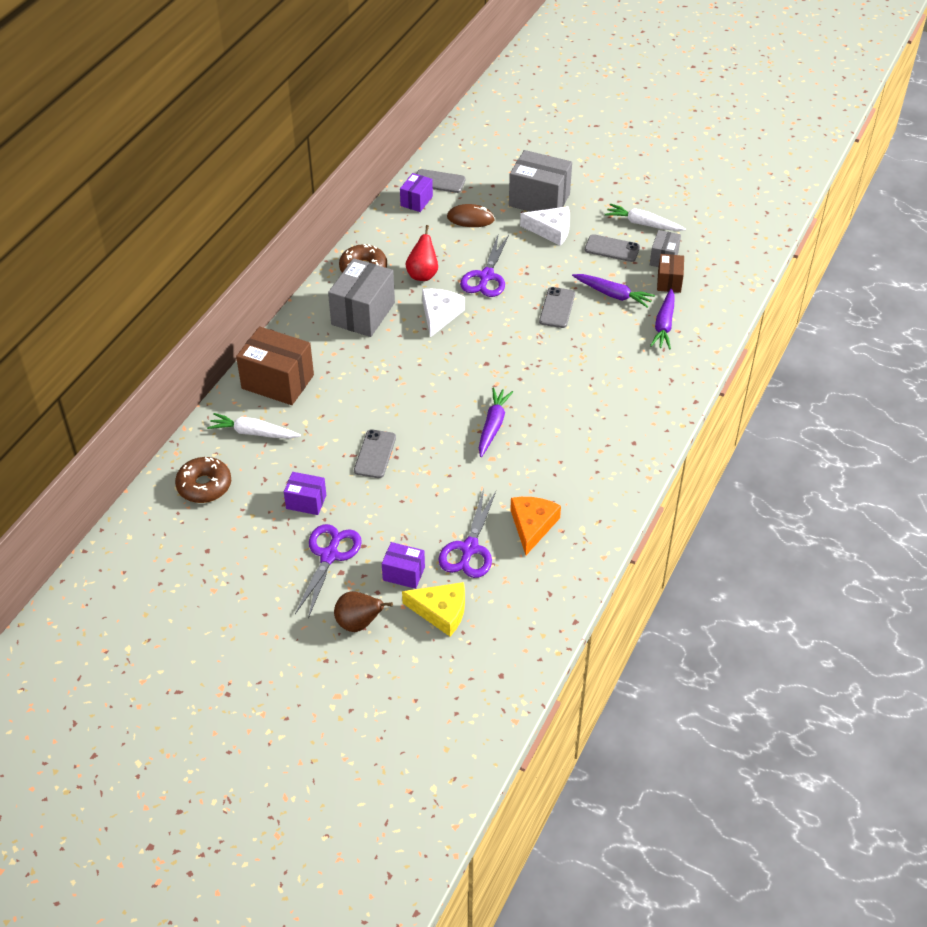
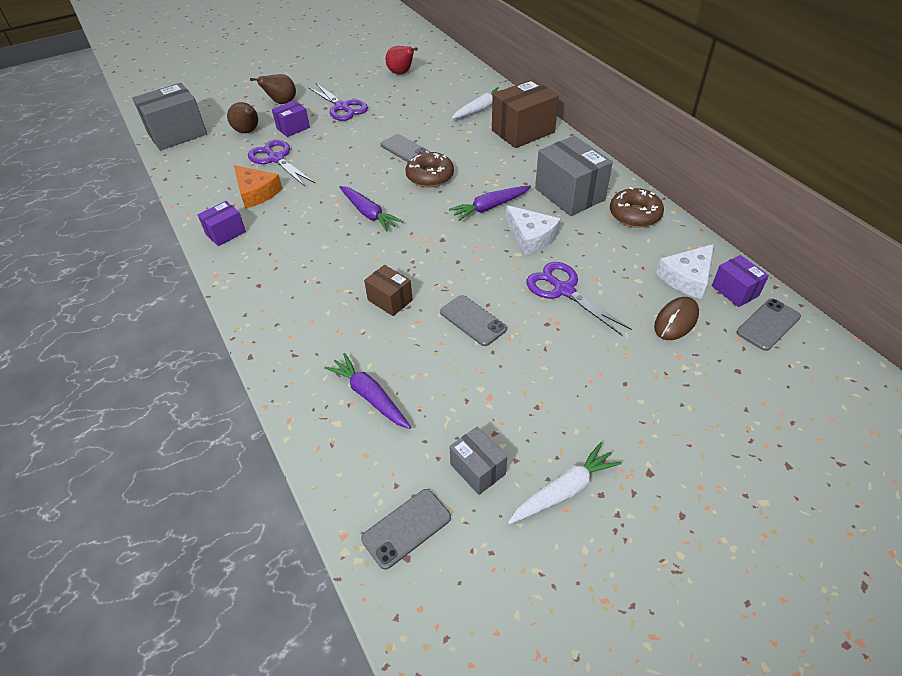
camera: 125 degrees right, 0 degrees up
brown donut [175,457,231,503] -> brown donut moved to [406,151,454,187]
purple box [284,472,326,515] -> purple box moved to [198,201,246,246]
yellow cheese [402,582,465,636] -> brown pear [227,102,258,133]
red pear [405,225,438,281] -> red pear moved to [385,46,418,74]
grey box [509,150,572,212] -> grey box moved to [132,83,207,150]
white cheese [520,206,570,245] -> white cheese moved to [656,244,714,299]
purple carrot [572,274,655,308] -> purple carrot moved to [449,186,531,221]
grey phone [585,234,640,262] -> grey phone moved to [361,489,451,570]
brown box [657,254,684,293] -> brown box moved to [364,265,413,316]

